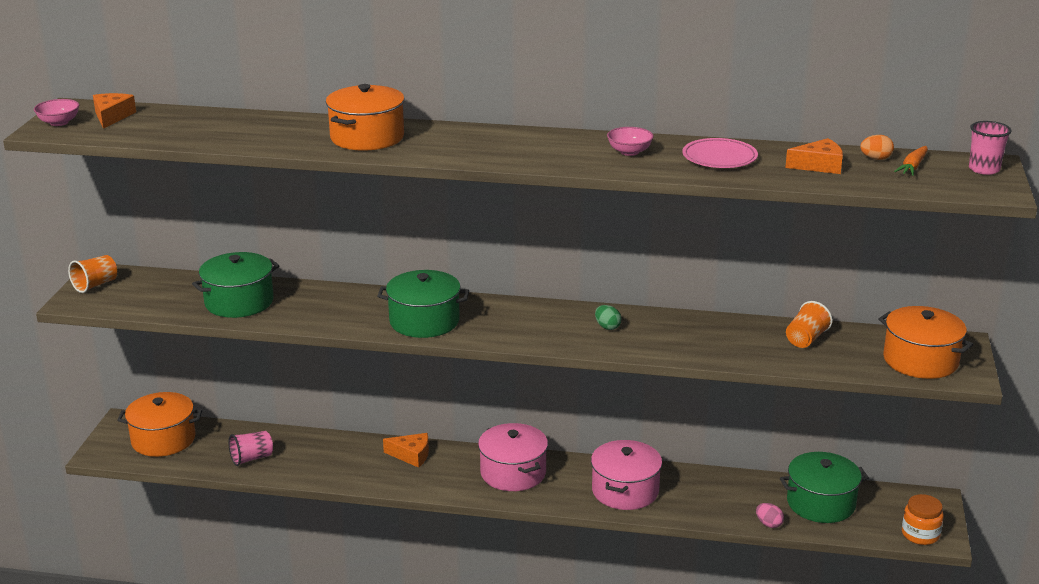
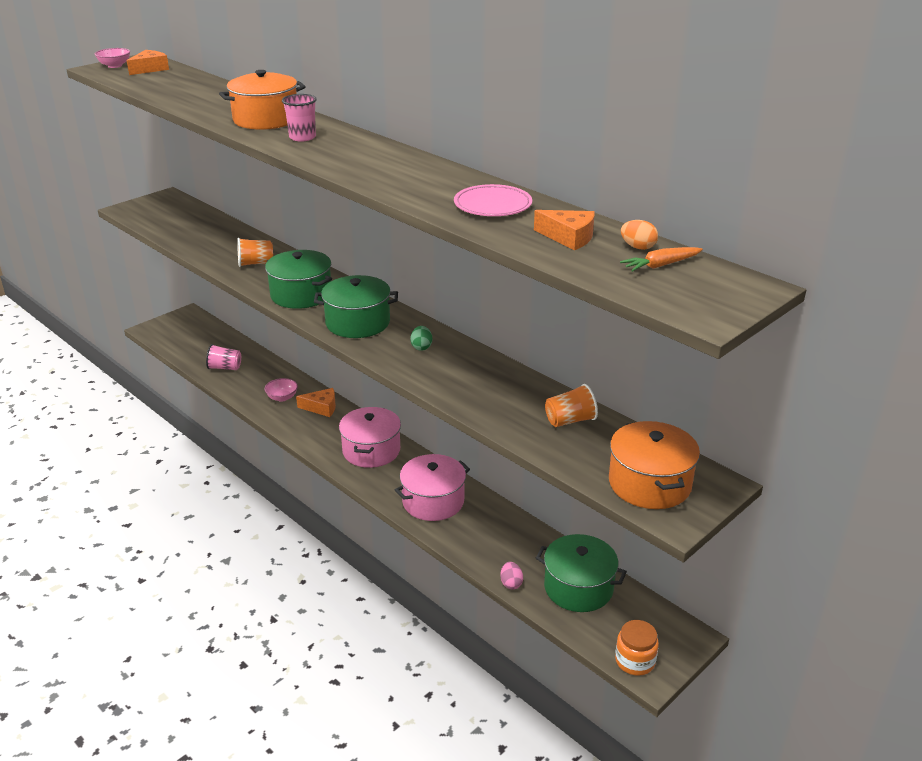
camera: 35 degrees right, 5 degrees up
orange cup [68,255,117,293] -> orange cup moved to [237,238,273,267]
orange pot [117,392,202,457] -> none
green pot [192,252,280,318] -> green pot moved to [314,275,398,338]
orange cheese [383,433,429,468] -> orange cheese turned 45 degrees counterclockwise [296,388,336,417]
pink bowl [607,127,654,156] -> pink bowl moved to [265,378,298,402]
pink cup [969,121,1012,175] -> pink cup moved to [282,94,317,142]

